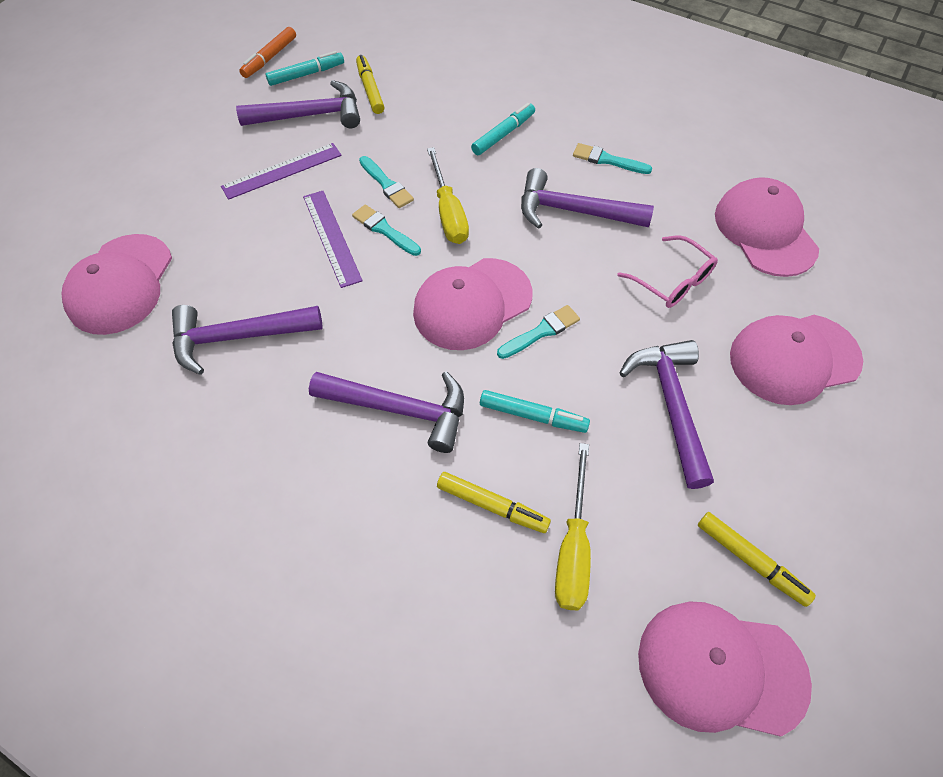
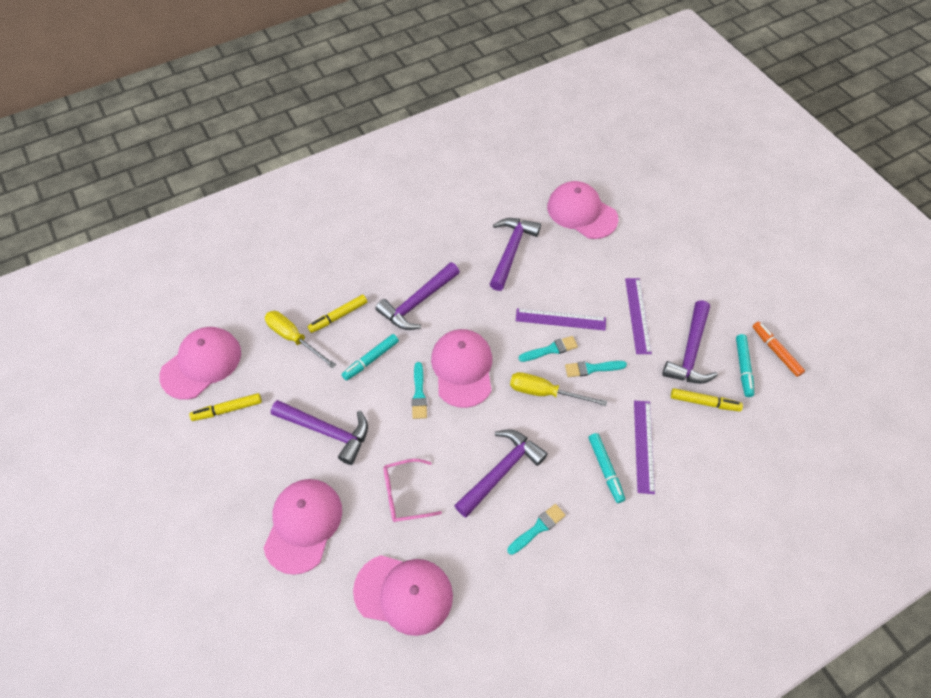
camera: 120 degrees right, 0 degrees up
none -> purple ruler [634,400,655,494]

